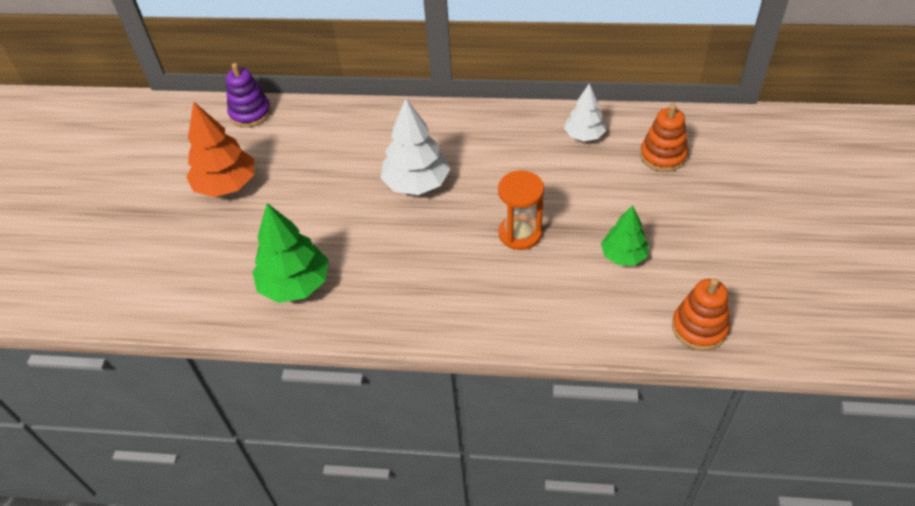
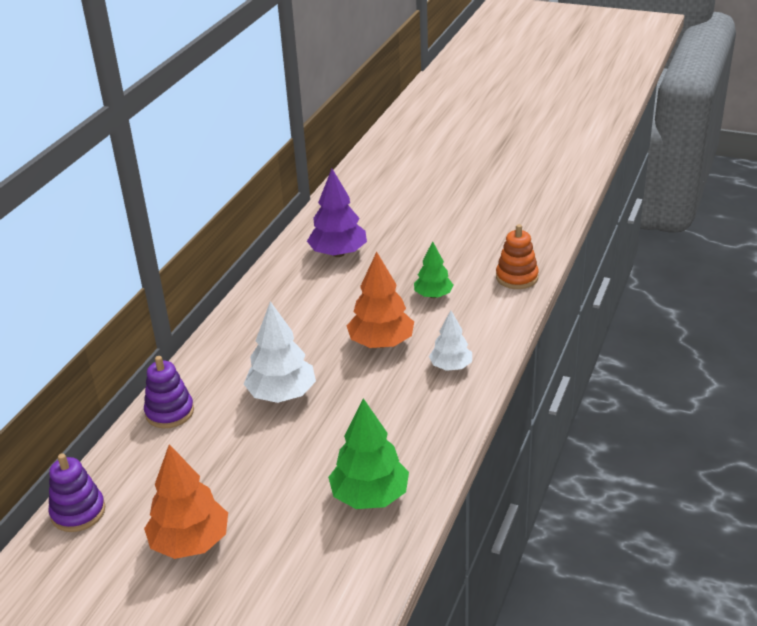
camera: 75 degrees left, 15 degrees down
orange hourglass [498,170,544,250] -> orange tree [347,252,414,348]
white tree [564,83,606,141] -> white tree moved to [429,310,472,371]
orange stacking toy [640,104,688,172] -> purple tree [307,169,367,257]
none -> purple stacking toy [144,356,194,428]

